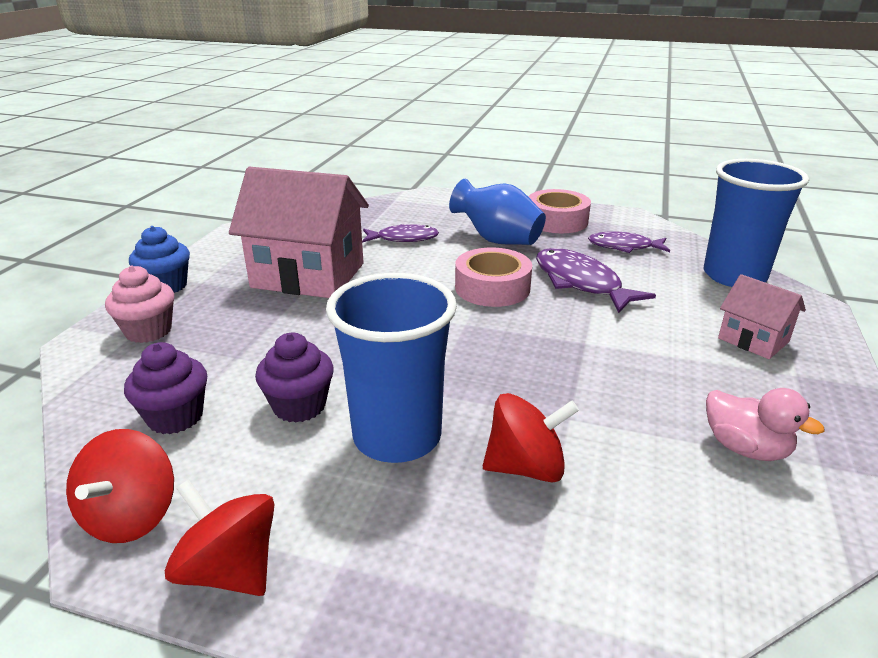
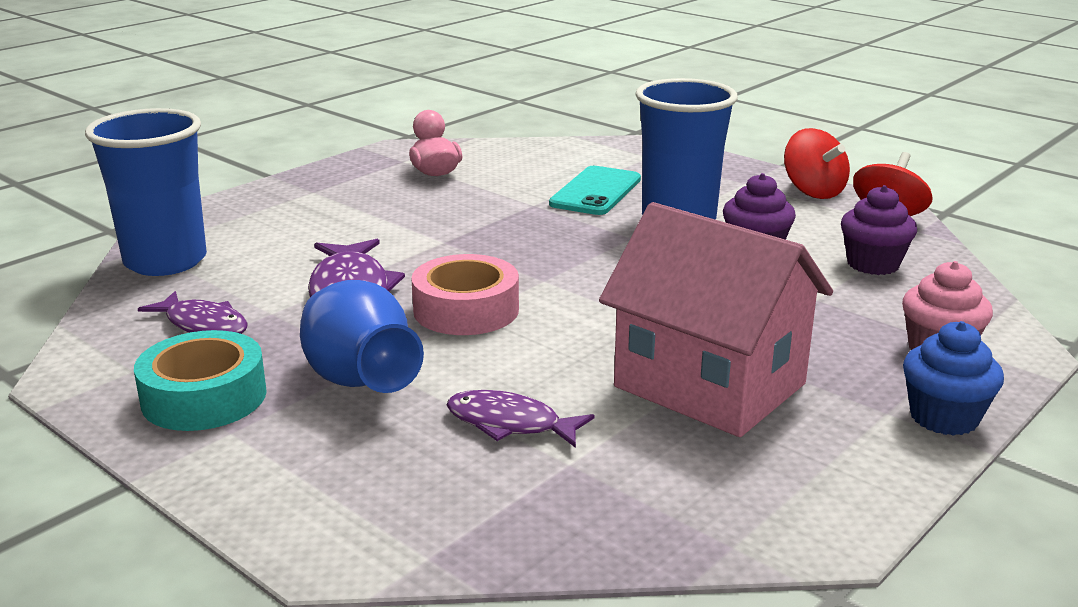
camera: 155 degrees left, 5 degrees down
red spinning top [483,393,579,483] -> turquoise phone [549,166,641,215]
pink tape [528,189,591,233] -> turquoise tape [134,330,267,431]
pink house [718,274,806,359] -> none

